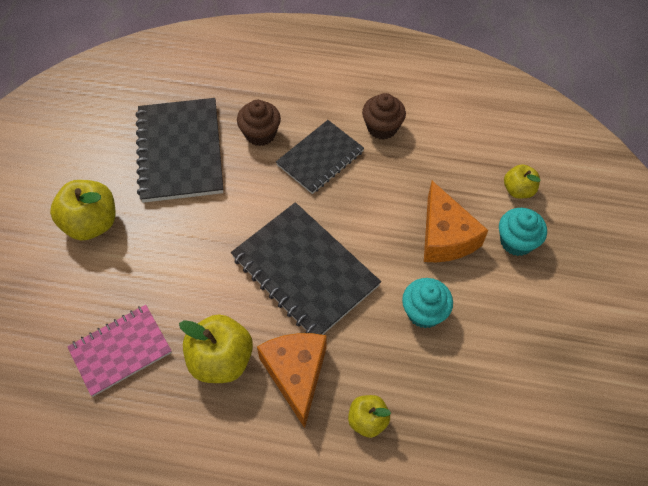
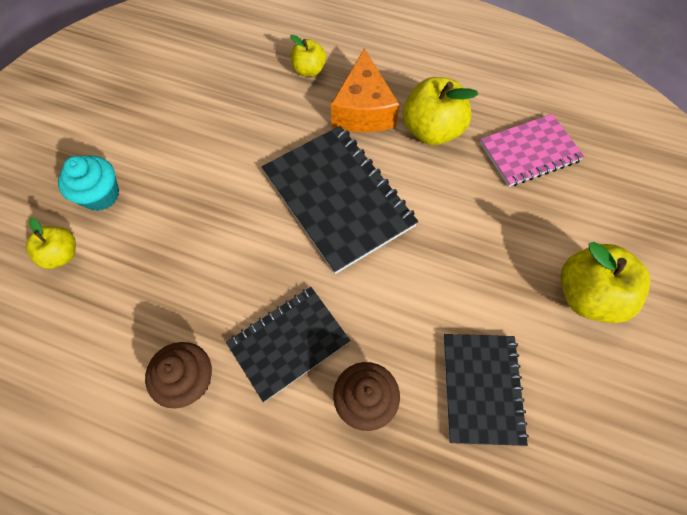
camera: 170 degrees left, 5 degrees up
black notebook [136,98,223,203] -> black notebook [443,334,529,446], size x0.64
turquoise cupcake [402,278,453,328] -> none
orange cheese [424,181,488,262] -> none

